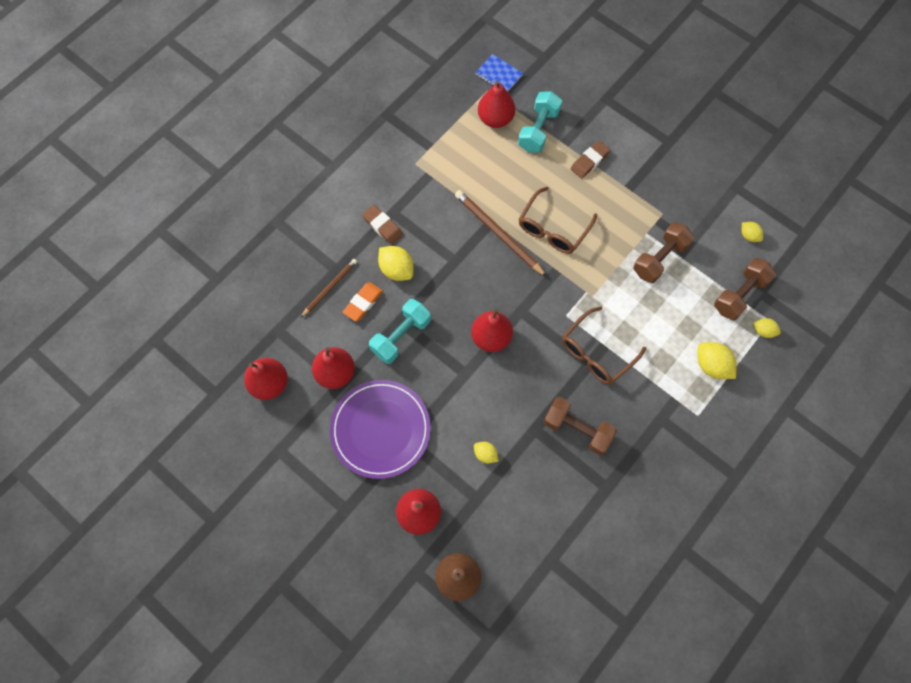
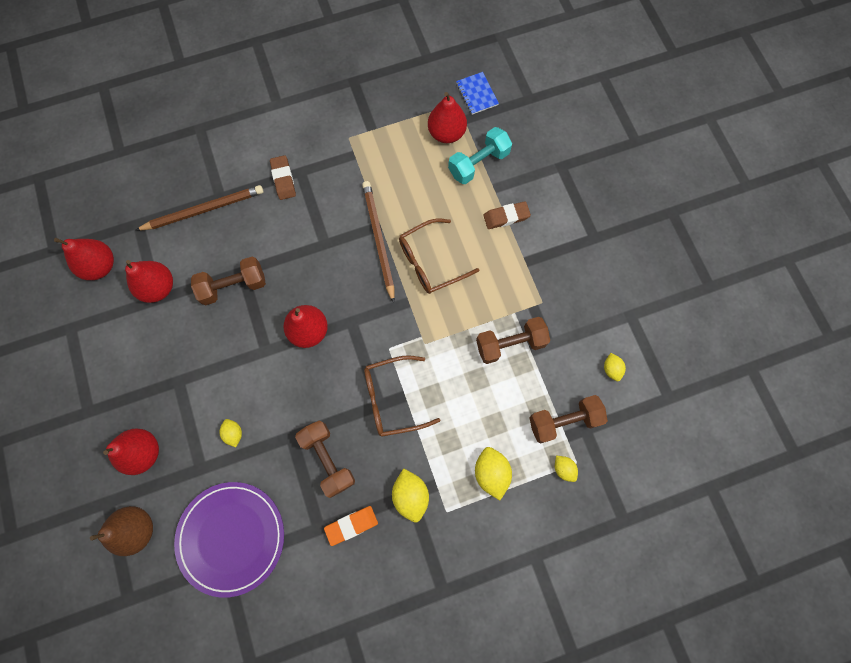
camera: 30 degrees right, 5 degrees up
brown pencil [301,259,357,317] -> brown pencil [135,185,264,231], size x1.62
purple plate [330,380,431,479] -> purple plate moved to [174,482,284,598]
orange eraser [343,282,383,321] -> orange eraser moved to [324,506,378,546]
turquoise dumbbell [369,299,431,364] -> brown dumbbell [191,257,266,305]
yellow lemon [378,246,414,281] -> yellow lemon moved to [392,468,429,522]

